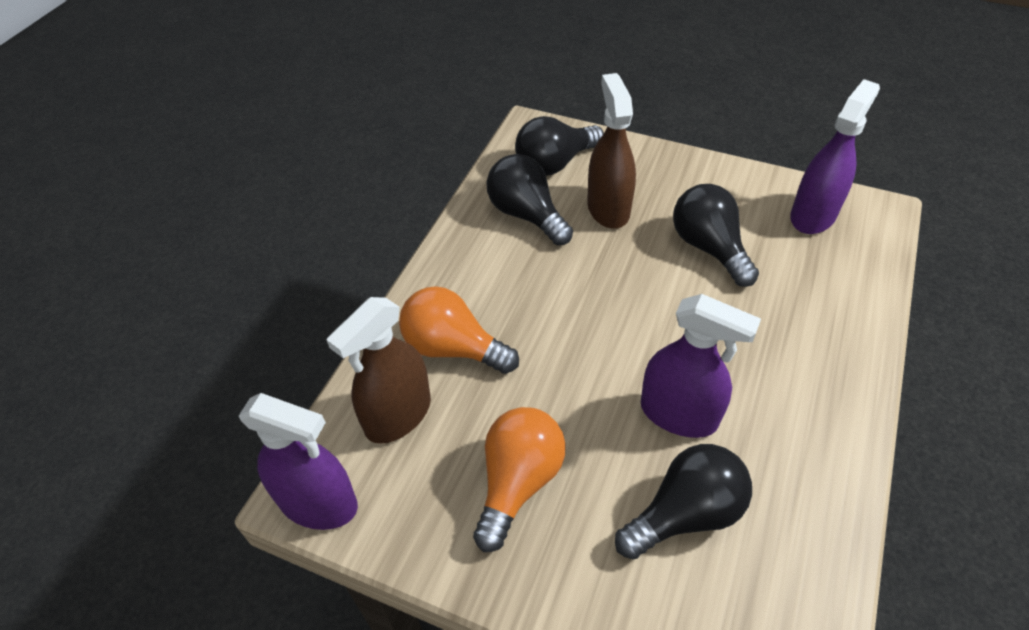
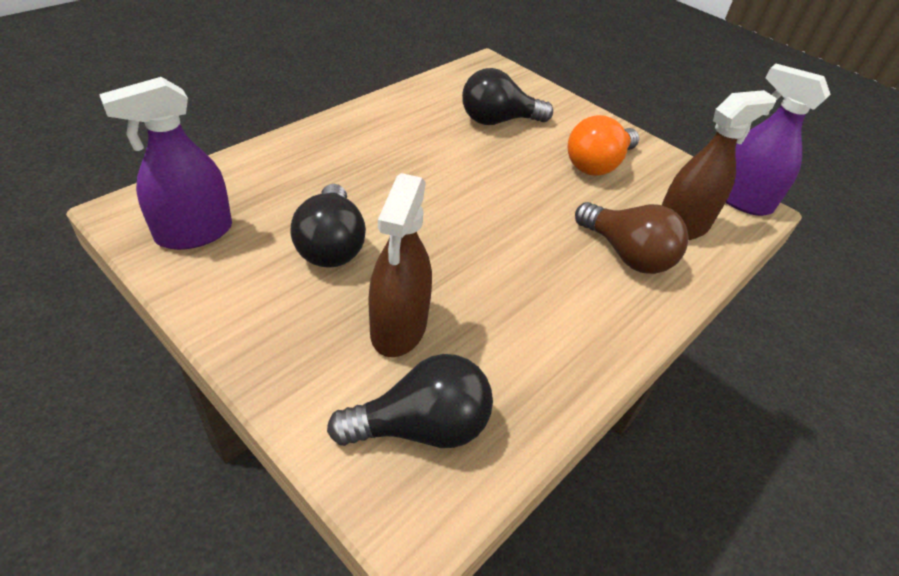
camera: 165 degrees left, 5 degrees down
orange light bulb [399,286,519,374] -> brown light bulb [575,202,689,274]
black light bulb [487,154,573,246] -> none
purple spray bottle [641,294,761,438] -> none

